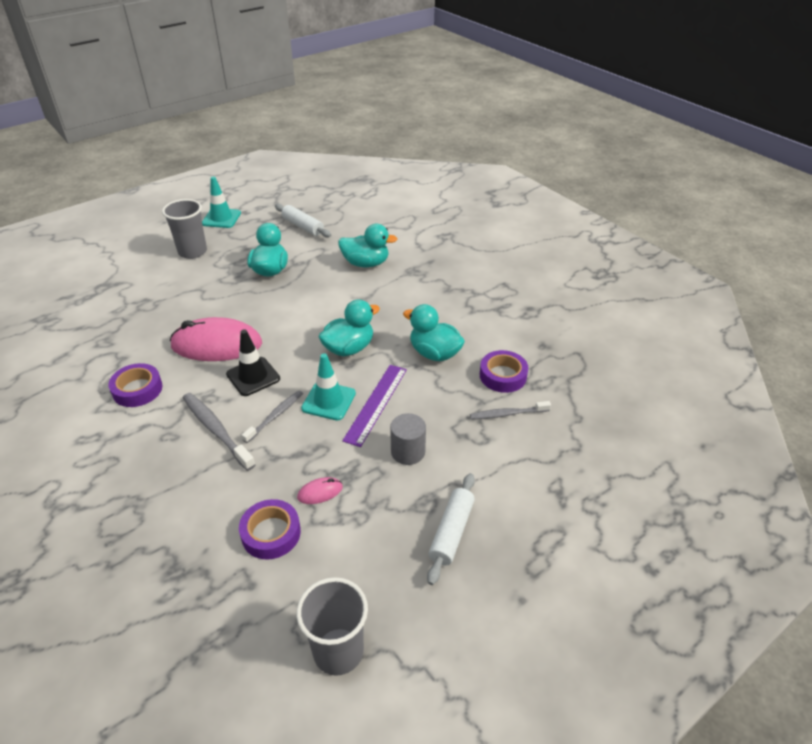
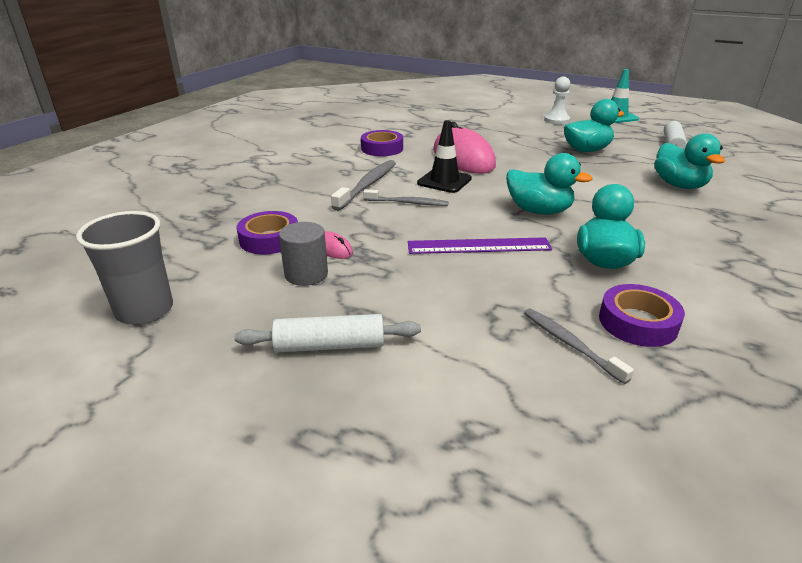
camera: 65 degrees right, 10 degrees down
grey cup [162,199,207,259] -> white pawn [544,77,570,125]
turquoise traffic cone [301,353,356,421] -> none
grey cylinder [390,413,426,465] -> grey cylinder moved to [279,222,328,286]

